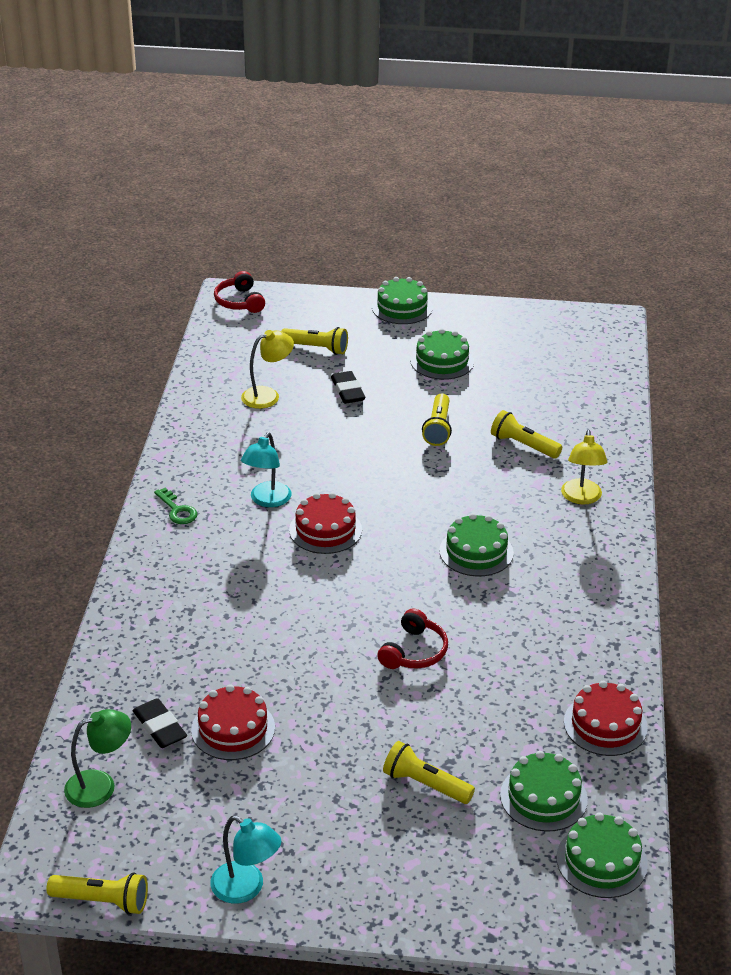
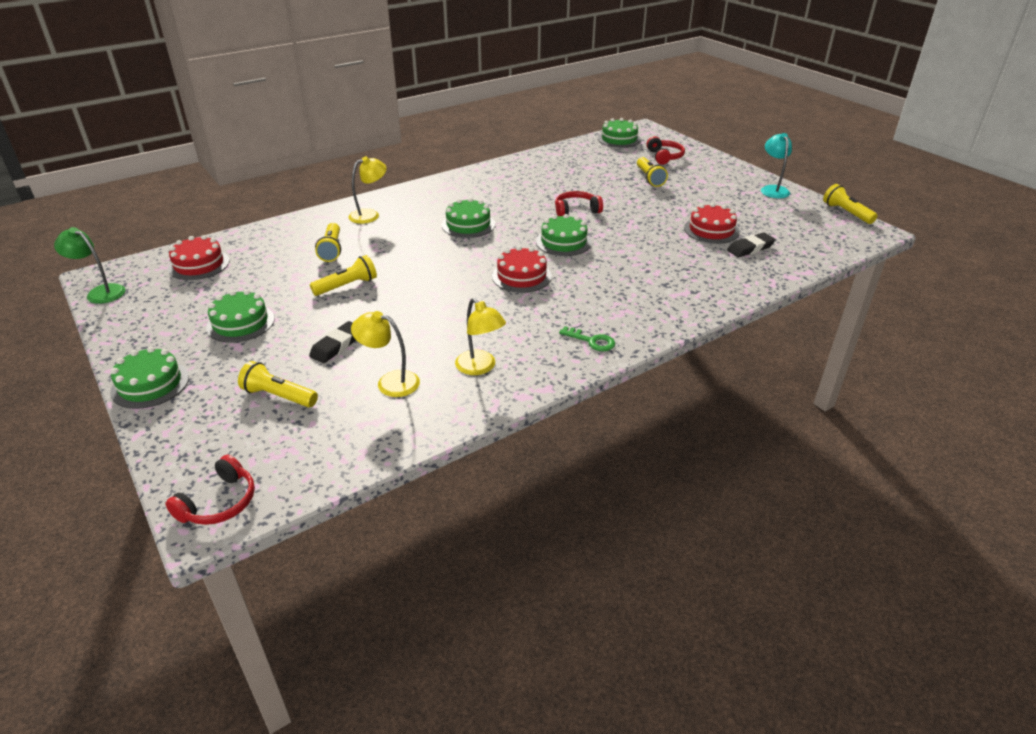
camera: 130 degrees left, 0 degrees up
green lamp [64,709,131,808] -> green lamp moved to [54,227,125,304]
black eraser [133,698,187,748] -> black eraser turned 45 degrees clockwise [727,232,776,257]
green key [154,488,198,524] -> green key turned 105 degrees clockwise [559,326,615,351]
turquoise lamp [241,432,291,507] -> none
yellow flashlight [282,327,348,355] -> yellow flashlight turned 45 degrees counterclockwise [238,361,318,407]
green cake [500,751,588,832] -> green cake moved to [536,214,592,256]
red cake [564,681,648,756] -> red cake moved to [168,235,230,280]
none -> yellow lamp [455,298,506,375]
none -> red headphones [646,136,685,165]

